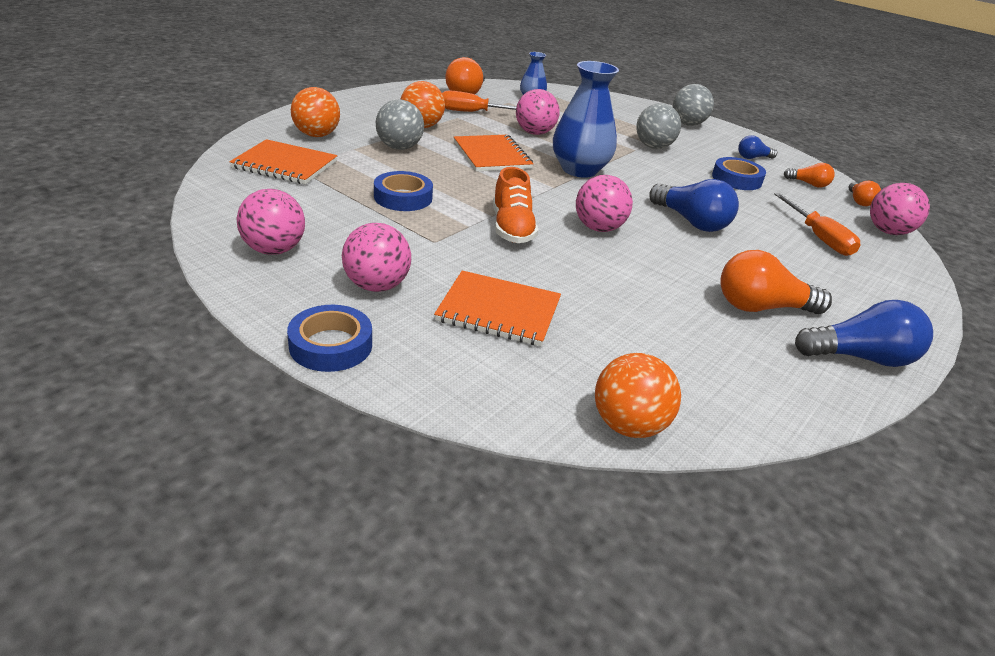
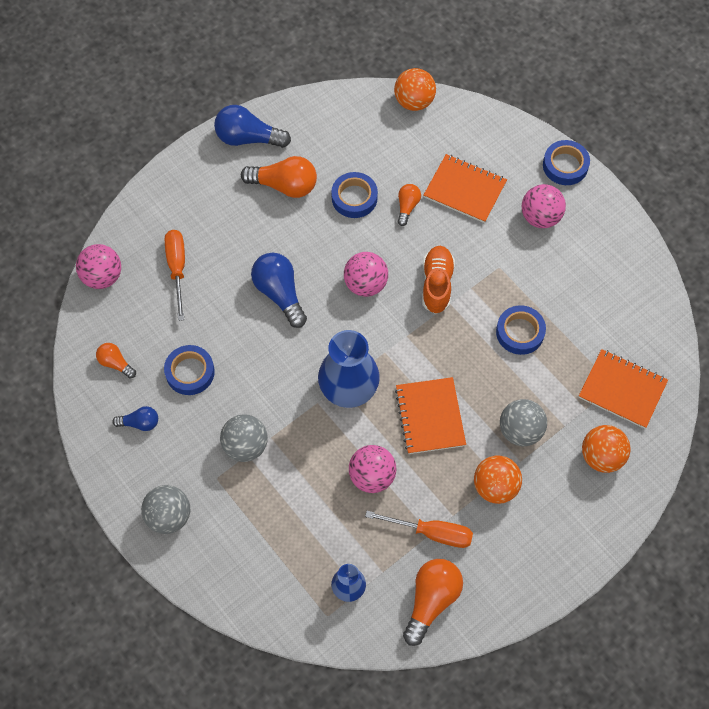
camera: 165 degrees left, 30 degrees up
pink ball [236,189,305,255] -> none
orange light bulb [849,181,881,206] -> orange light bulb moved to [398,184,421,226]
none -> blue tape [331,172,378,218]

